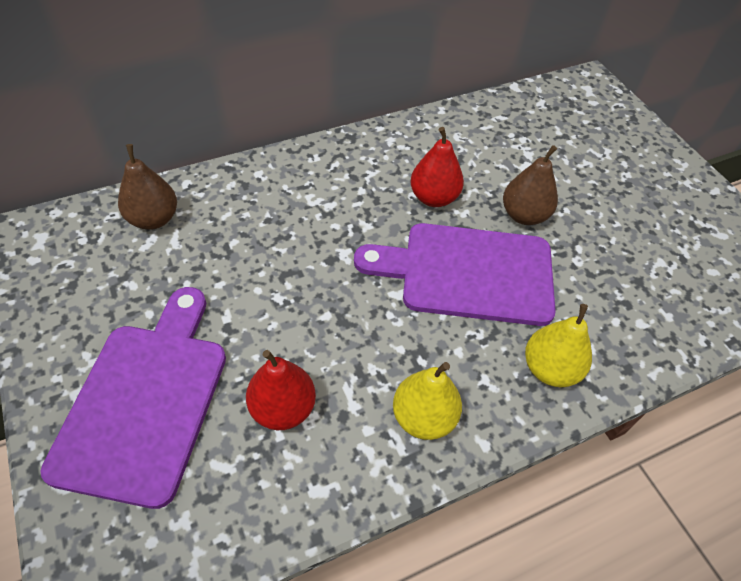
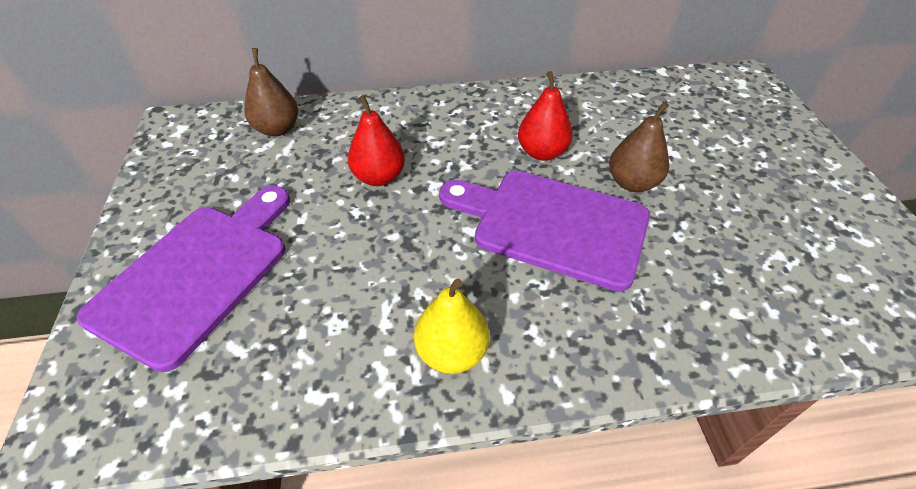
camera: 20 degrees right, 5 degrees down
red pear [246,350,316,430] -> red pear moved to [348,95,405,186]
yellow pear [525,304,592,387] -> none

